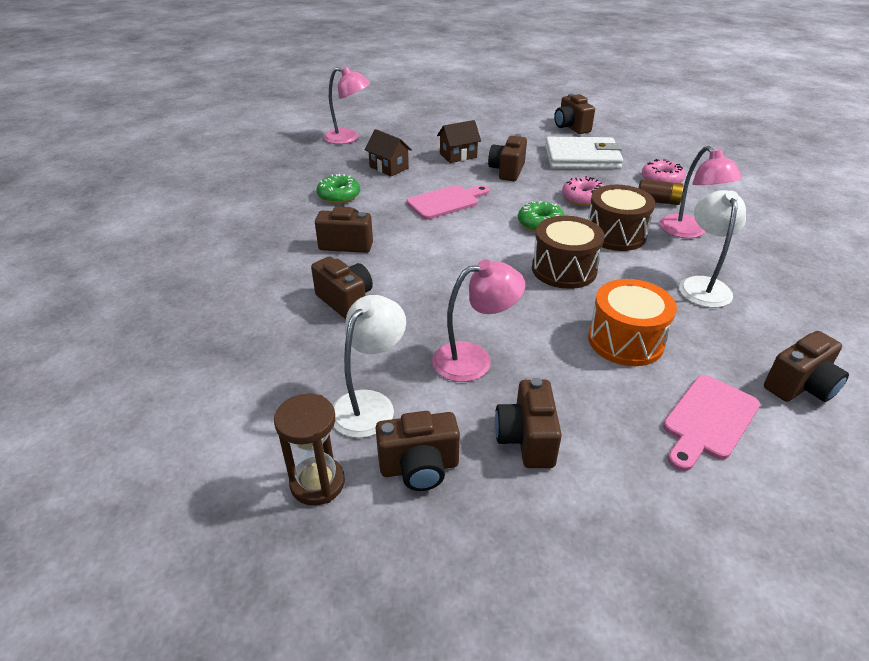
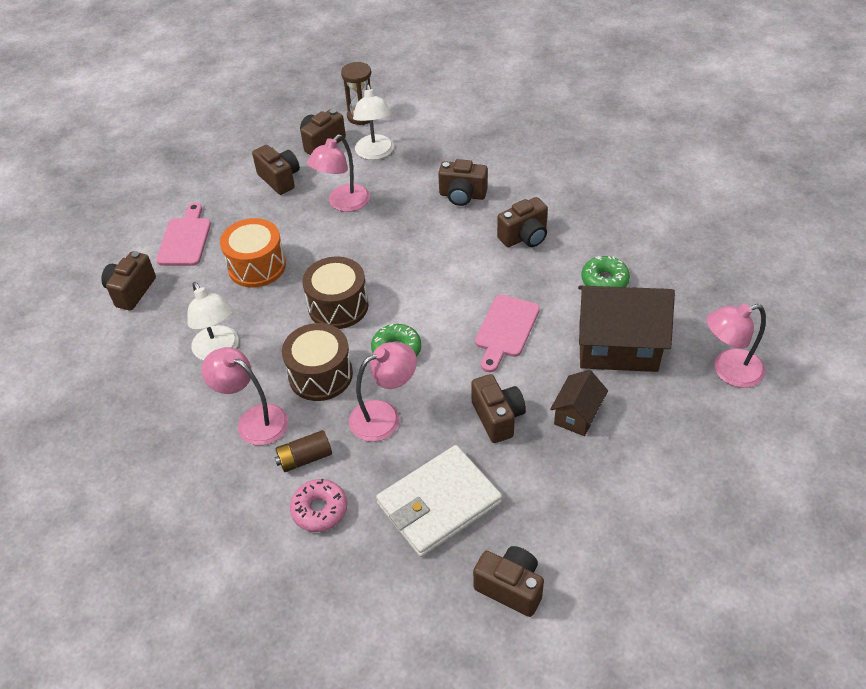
camera: 145 degrees right, 10 degrees up
brown house [364,129,412,176] -> brown house [578,286,675,372], size x1.92
pink donut [562,176,604,206] -> pink lamp [349,342,417,442]

